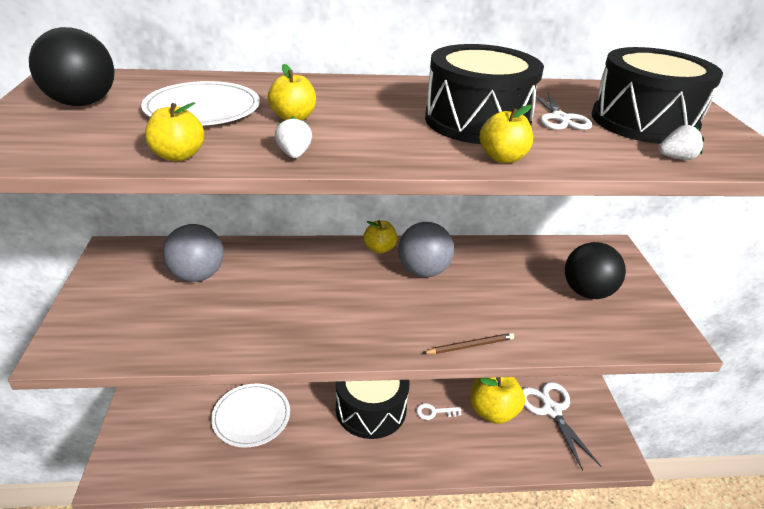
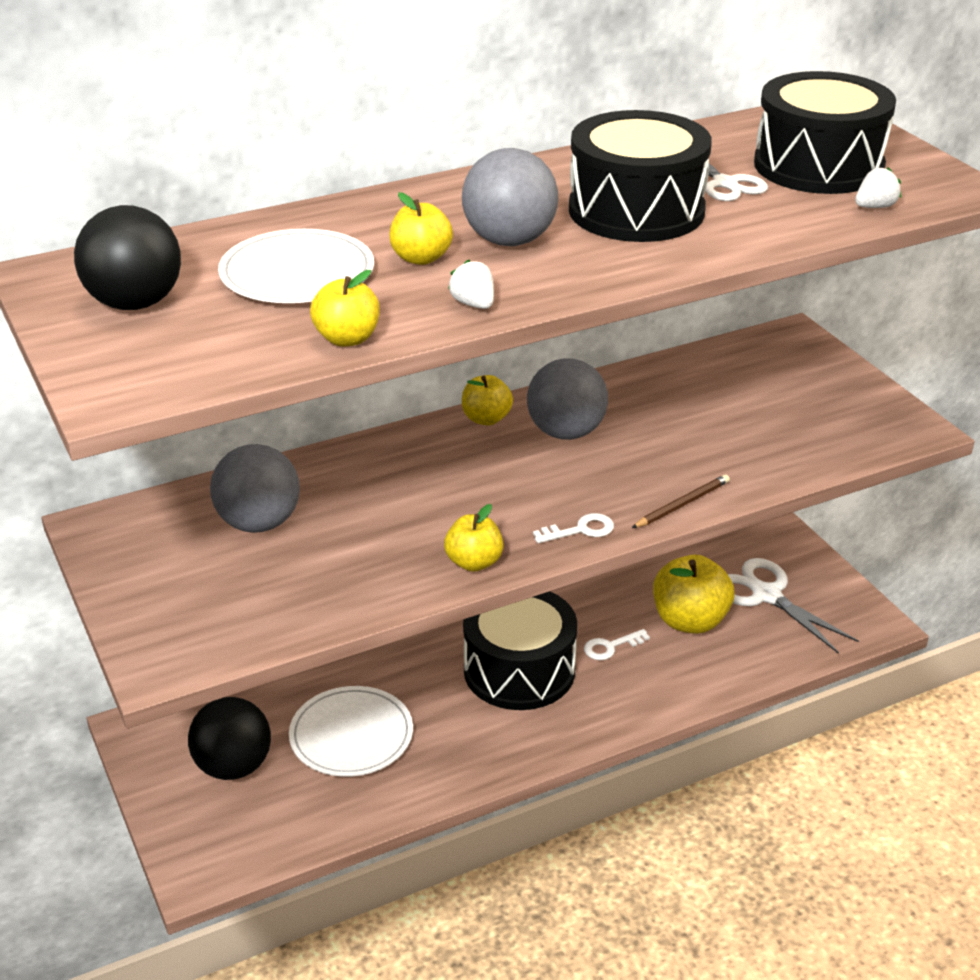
camera: 20 degrees left, 0 degrees up
yellow apple [479,105,533,163] -> yellow apple moved to [444,504,503,572]
black ball [565,242,626,299] -> black ball moved to [188,697,271,780]
none -> grey ball [462,148,558,246]
none -> white key [533,513,614,543]

